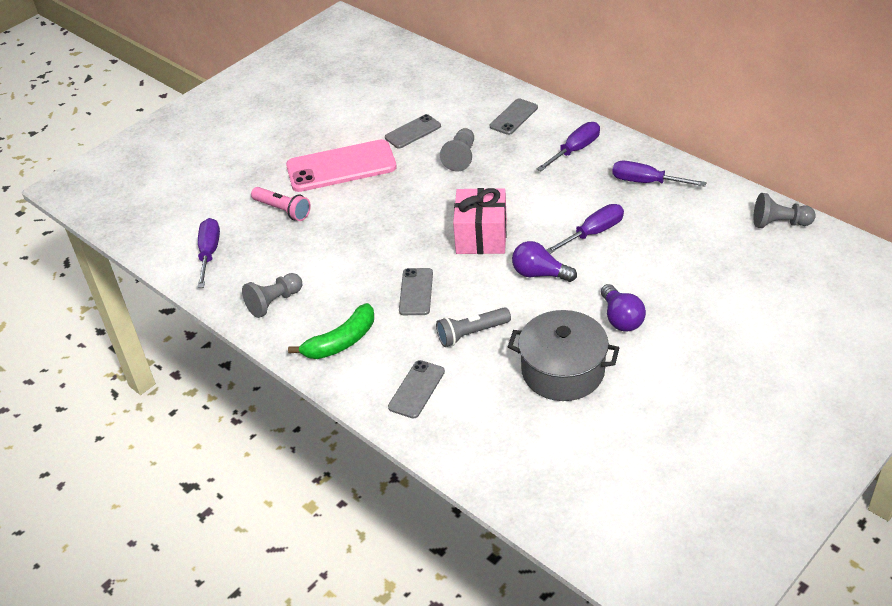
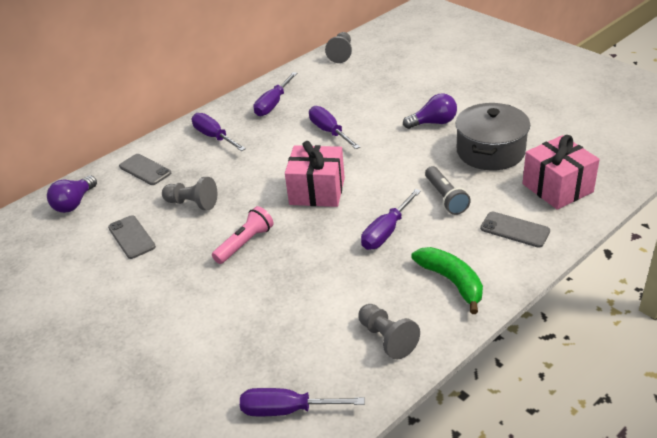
camera: 85 degrees left, 5 degrees down
pink flashlight [251,187,311,221] -> pink flashlight moved to [212,206,274,264]
pink phone [286,139,397,192] -> none
grey phone [399,268,433,315] -> purple screwdriver [361,189,421,250]
purple light bulb [512,241,577,282] -> purple light bulb moved to [47,175,97,213]
none -> pink gift [523,135,600,210]

